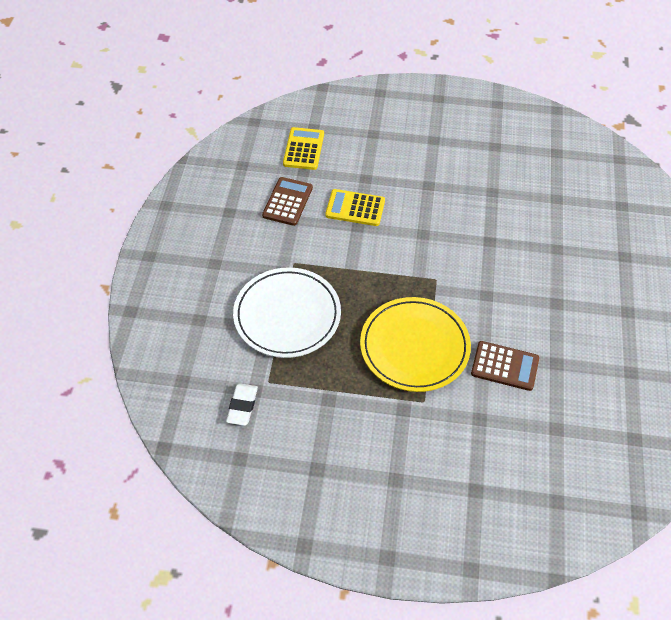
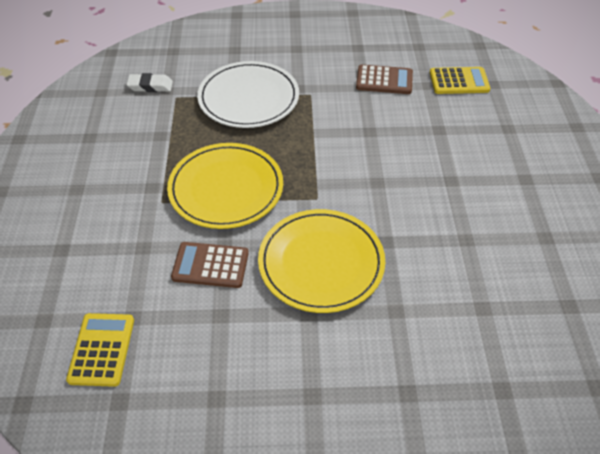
camera: 80 degrees right, 5 degrees down
yellow calculator [325,189,385,226] -> yellow calculator moved to [66,313,134,387]
brown calculator [471,341,539,391] -> brown calculator turned 90 degrees clockwise [171,242,249,288]
none -> yellow plate [258,209,385,313]

